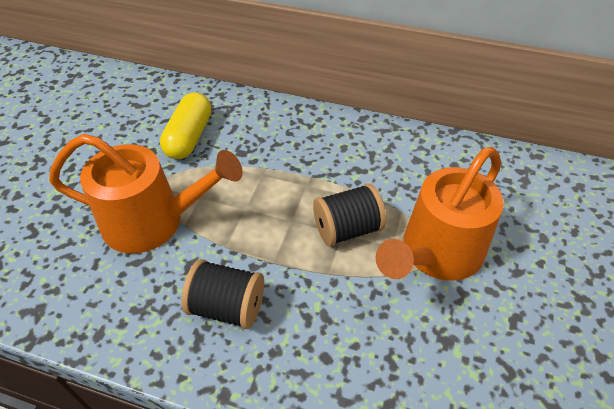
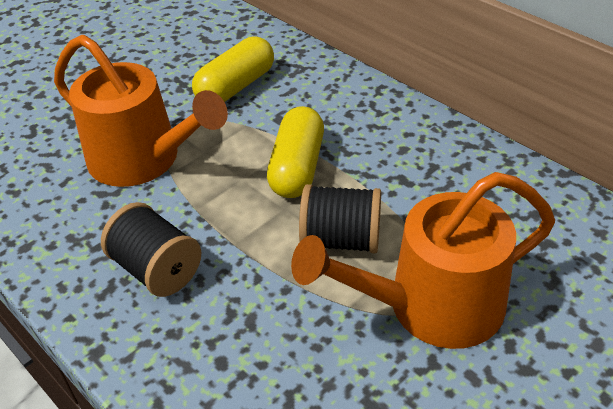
camera: 30 degrees right, 5 degrees down
none -> yellow capsule [267,106,324,198]

